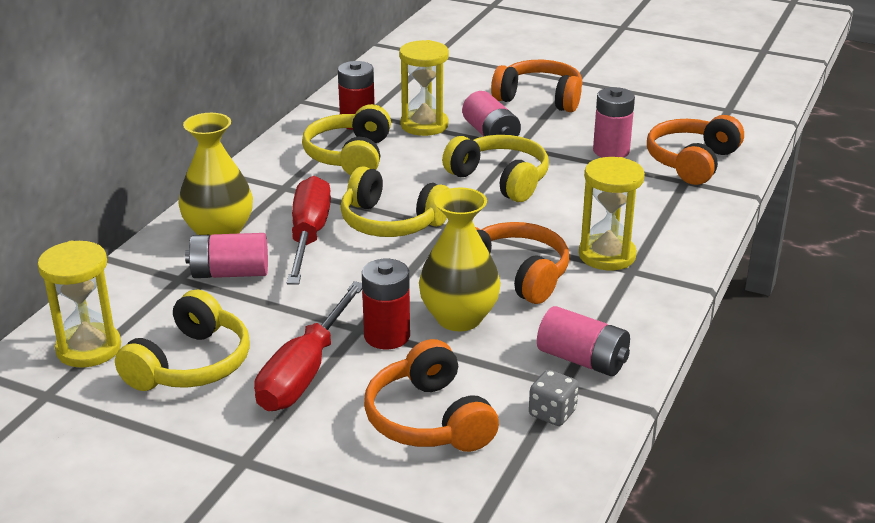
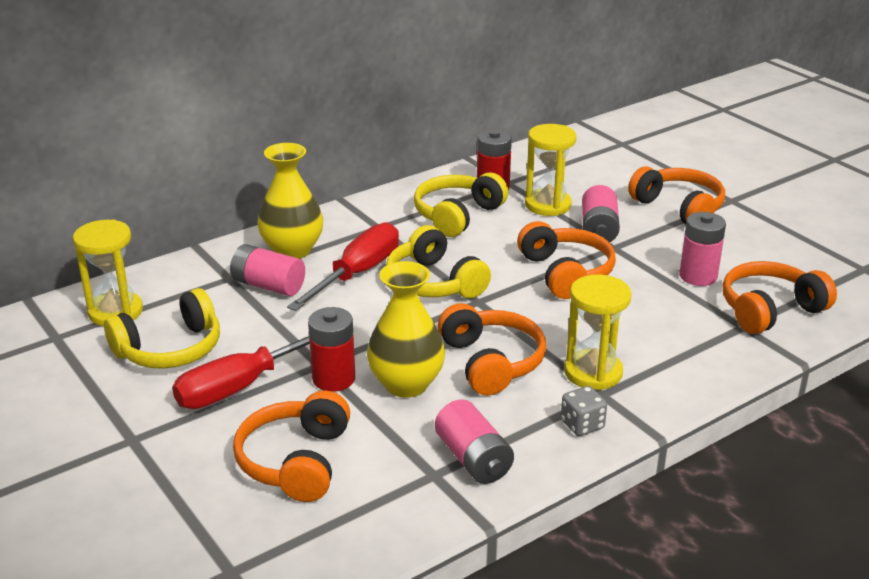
camera: 30 degrees right, 0 degrees up
yellow headphones [442,135,549,202] -> orange headphones [517,221,616,299]
grey dice [529,370,579,426] -> grey dice moved to [561,386,607,436]

